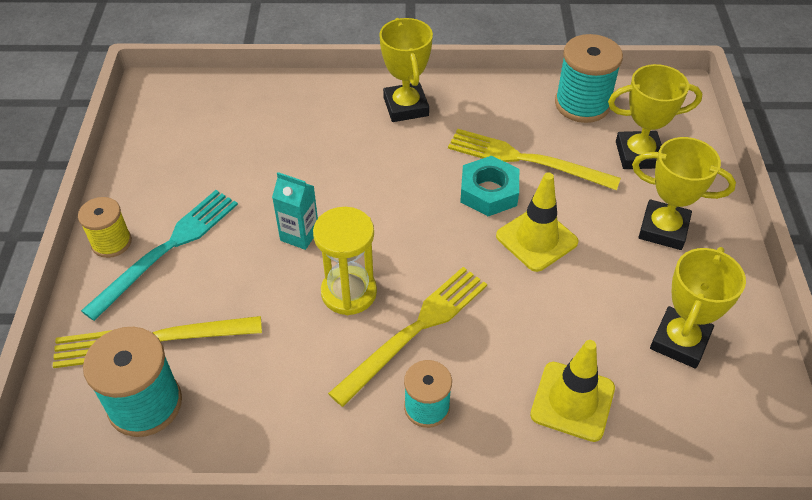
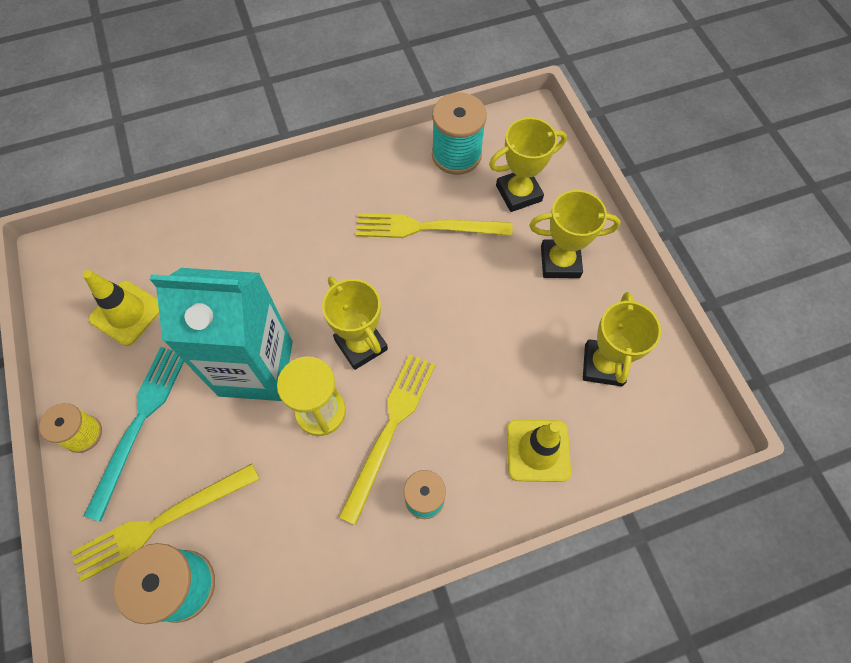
camera: 20 degrees left, 15 degrees up
turquoise carton [272,172,318,250] -> turquoise carton [150,268,293,401], size x2.41
yellow trophy [379,18,433,122] -> yellow trophy moved to [322,277,388,370]
turquoise nut [460,156,519,216] -> none
yellow traffic cone [496,172,578,272] -> yellow traffic cone moved to [83,270,159,346]

